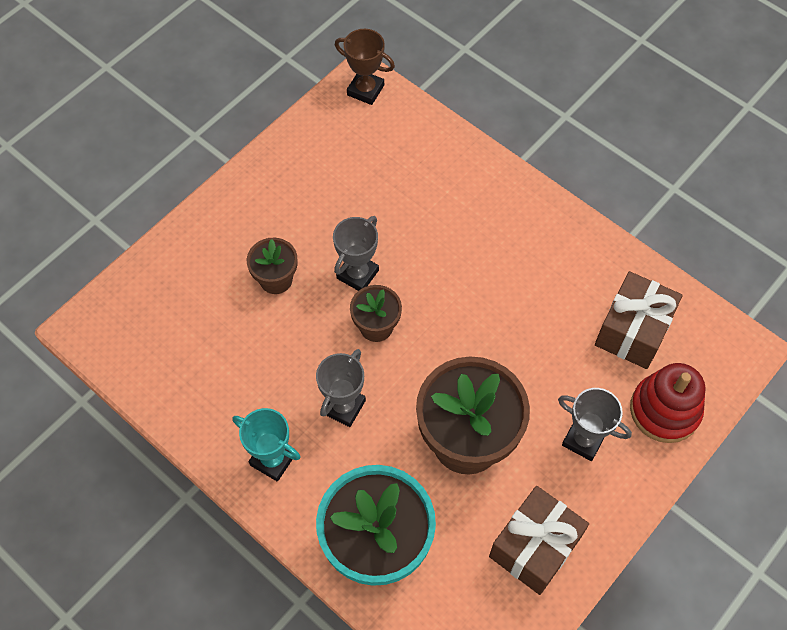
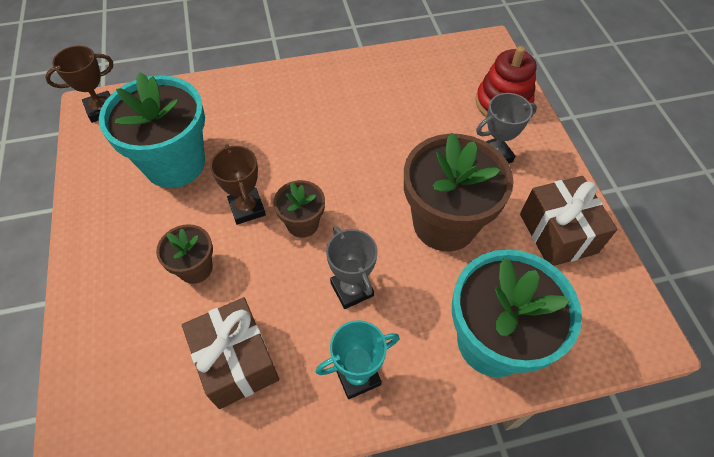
camera: 55 degrees left, 5 degrees down
grey trophy [333,216,379,291] -> brown trophy [210,144,266,225]
brown gift [595,271,683,369] -> brown gift moved to [182,297,279,409]
none -> turquoise flower pot [99,72,205,188]

